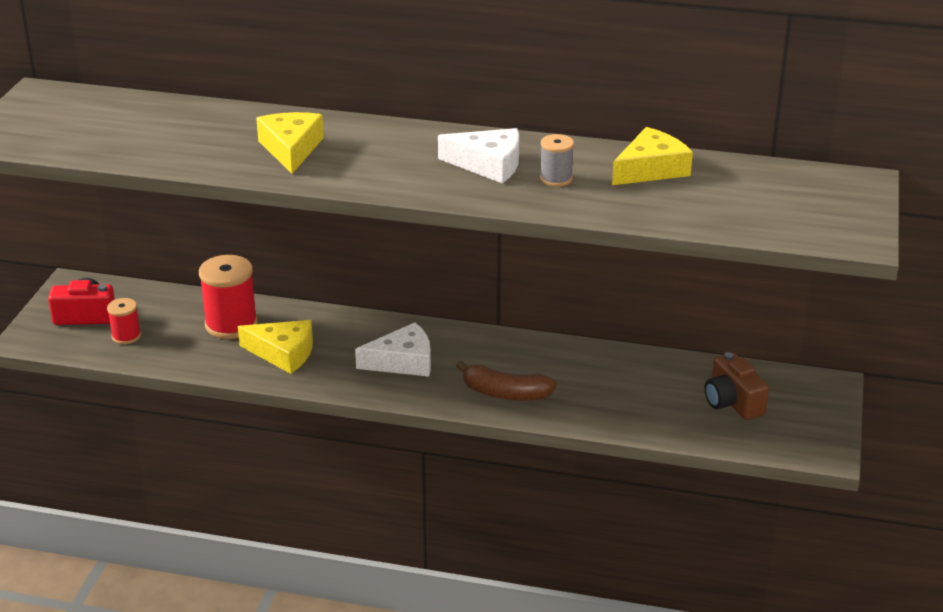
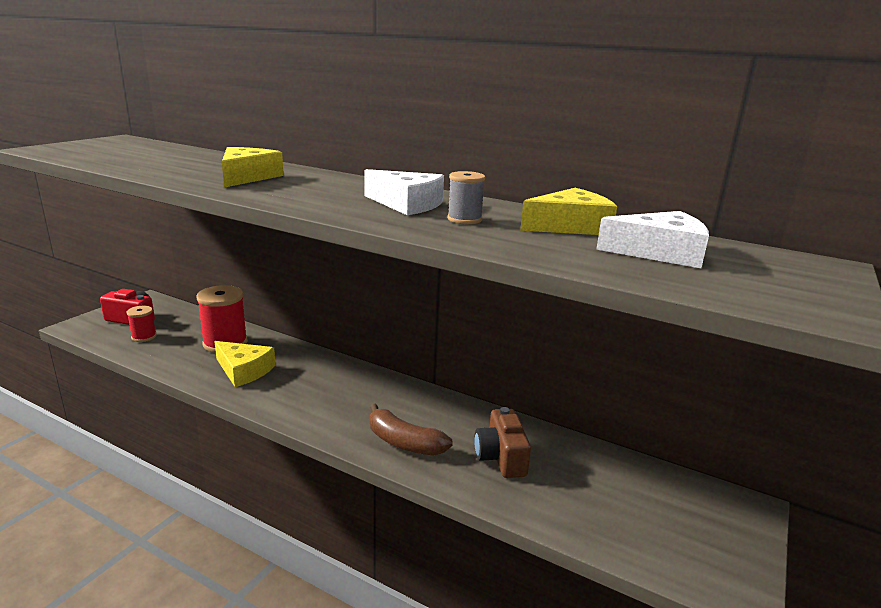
camera: 15 degrees right, 10 degrees down
white cheese [355,322,431,377] -> white cheese moved to [596,211,709,268]
brown camera [705,352,769,420] -> brown camera moved to [474,407,531,478]

